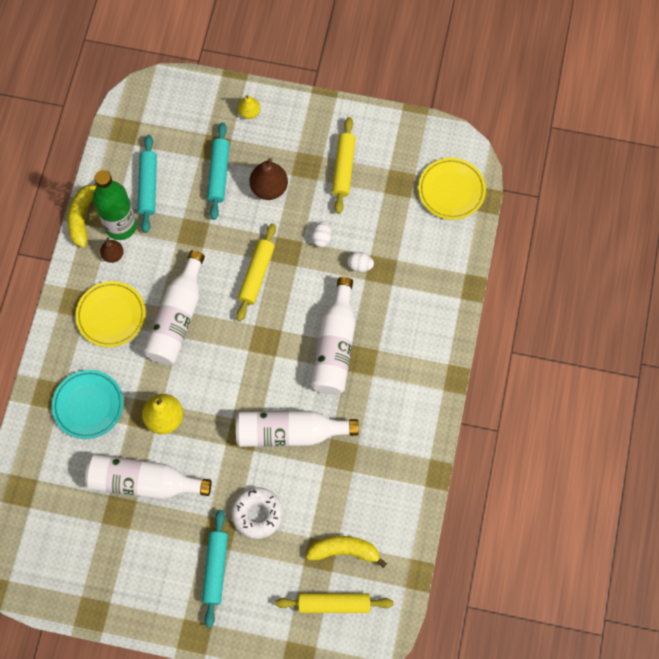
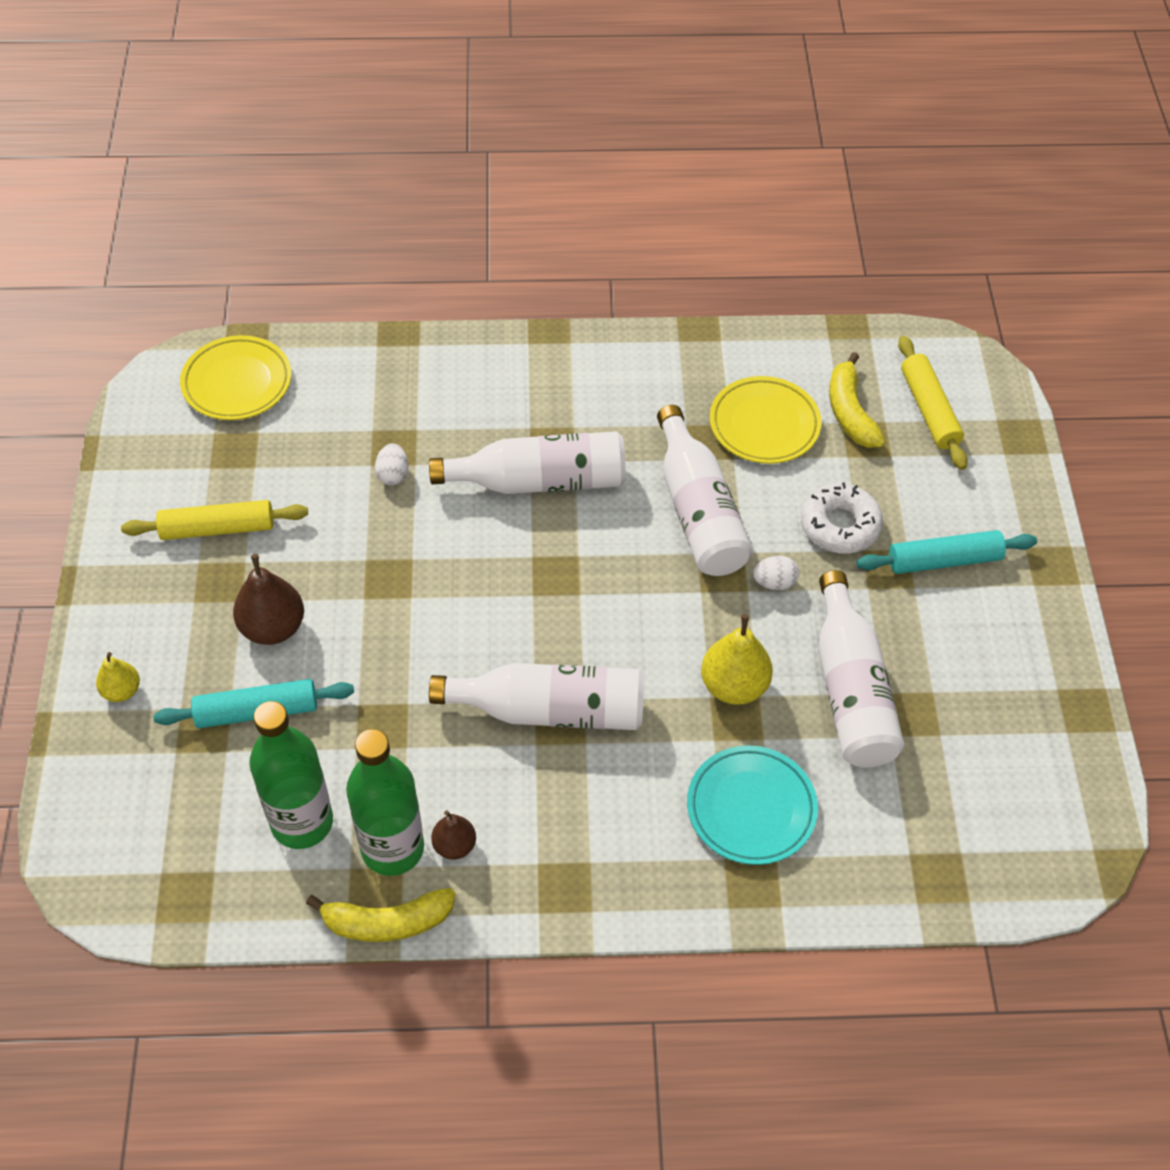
camera: 105 degrees left, 15 degrees down
yellow plate [75,281,146,347] -> yellow plate moved to [710,376,821,464]
turquoise rolling pin [138,135,157,233] -> green bottle [249,701,333,849]
yellow rolling pin [236,223,276,322] -> none
white egg [312,221,332,247] -> white egg moved to [753,556,799,590]

